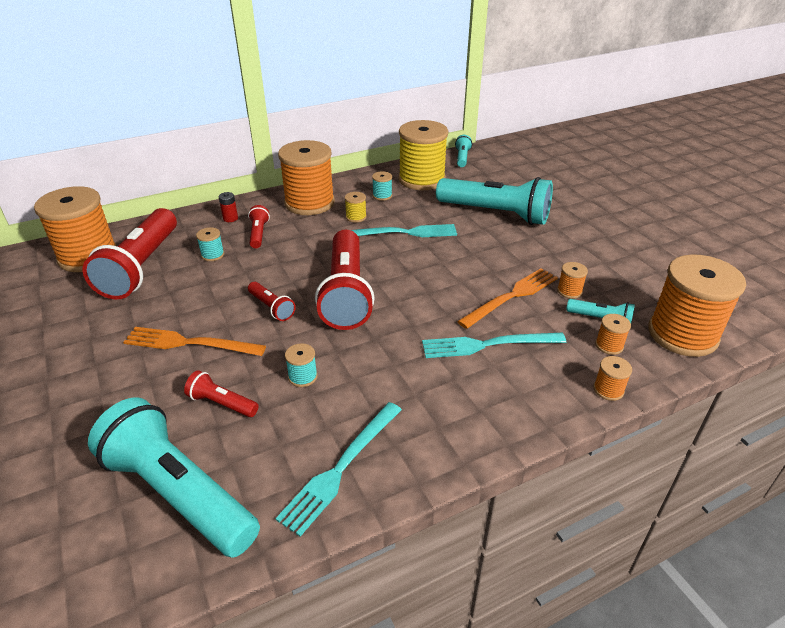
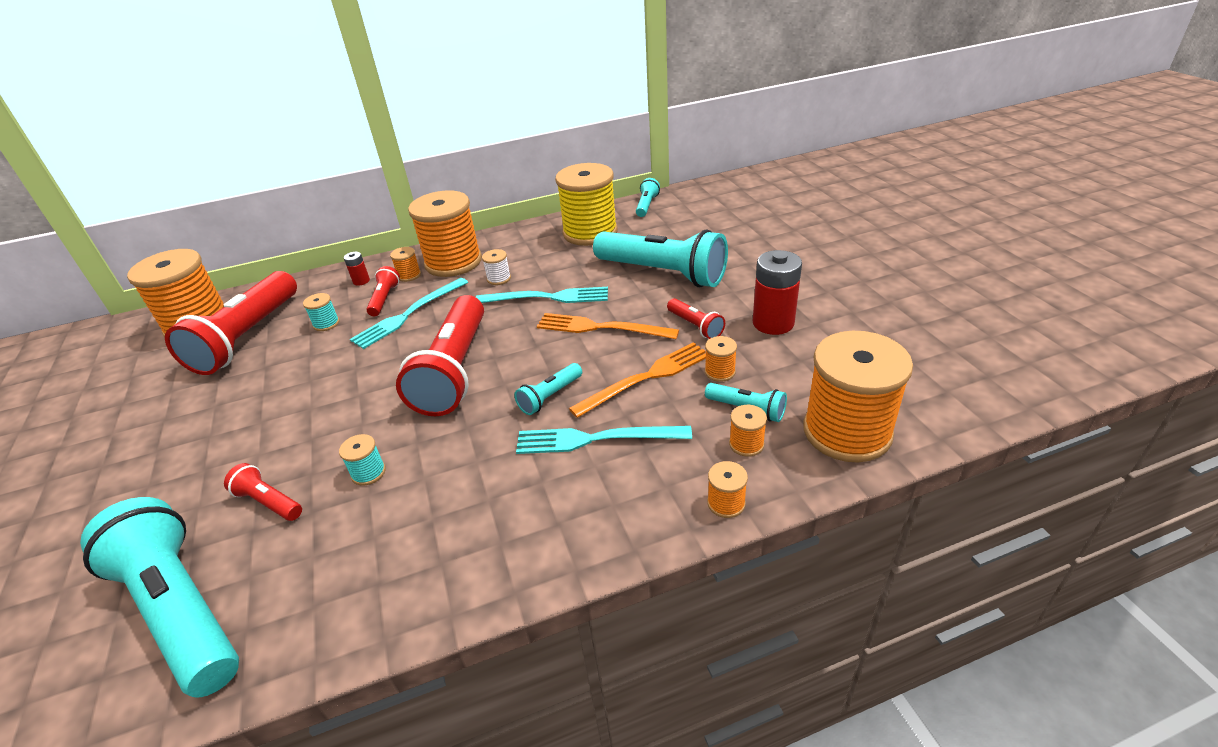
camera: 10 degrees right, 0 degrees up
orange fork [123,327,266,356] -> orange fork moved to [537,313,679,339]
red flashlight [248,282,296,321] -> red flashlight moved to [667,298,725,339]
turquoise fork [275,402,402,537] -> turquoise fork moved to [350,278,468,349]
yellow spool [345,192,367,223] -> white spool [482,249,511,285]
turquoise spool [372,171,392,201] -> none
none -> orange spool [390,247,421,282]
none -> turquoise flashlight [514,363,582,415]
none -> red battery [753,250,802,335]

